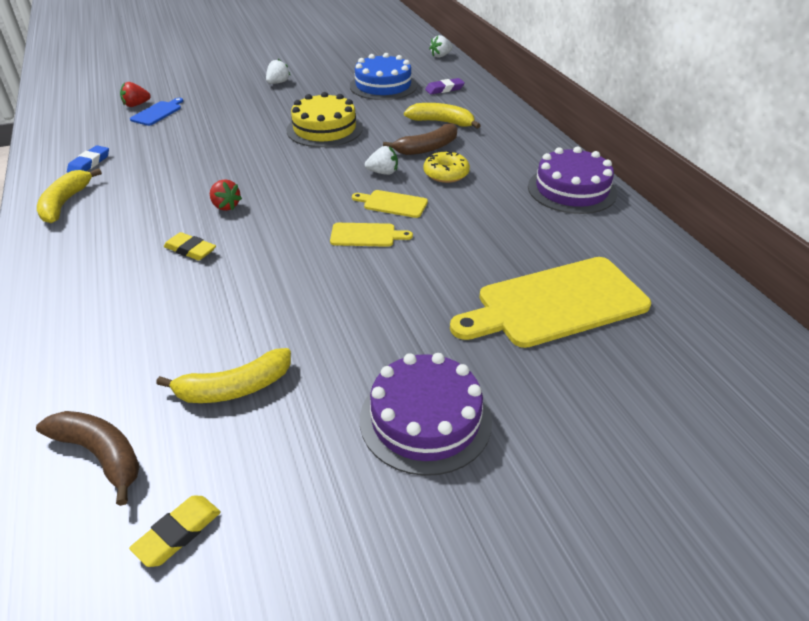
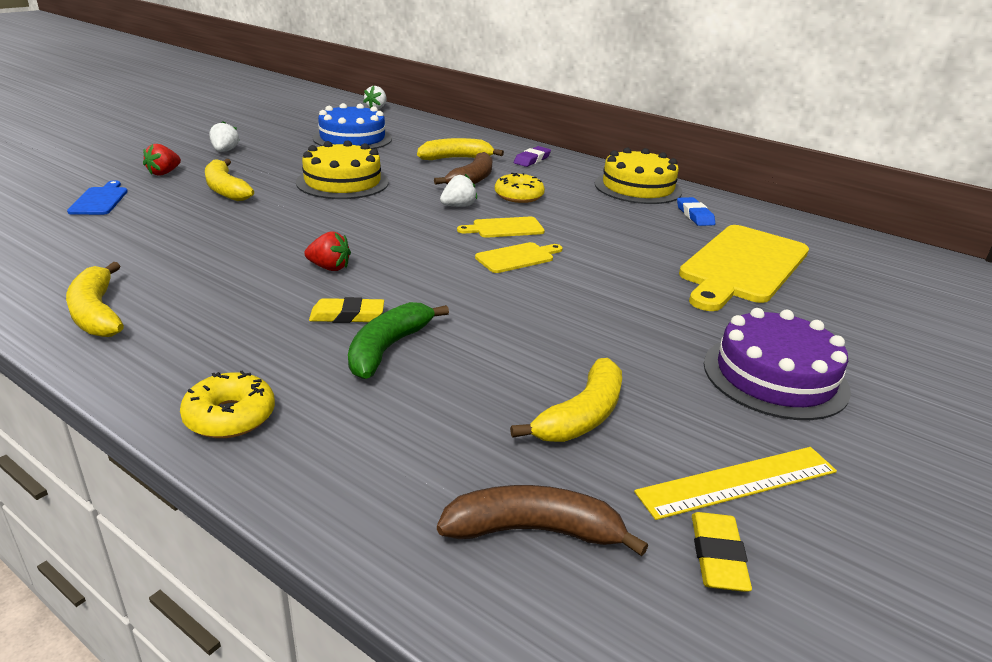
camera: 35 degrees left, 10 degrees down
blue eraser [67,145,109,173] -> blue eraser moved to [677,197,715,226]
red strawberry [120,82,151,107] -> red strawberry moved to [143,144,181,176]
purple eraser [425,78,465,94] -> purple eraser moved to [514,146,551,167]
purple cake [528,147,617,214] -> yellow cake [595,148,682,204]
none -> yellow donut [180,370,275,438]
none -> yellow banana [205,159,254,201]
none -> green banana [348,302,449,379]
none -> yellow ruler [634,447,837,520]

